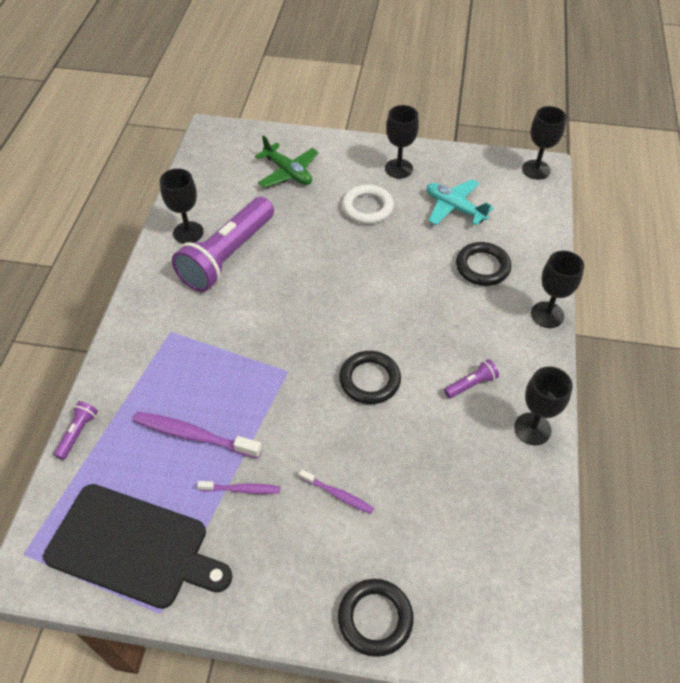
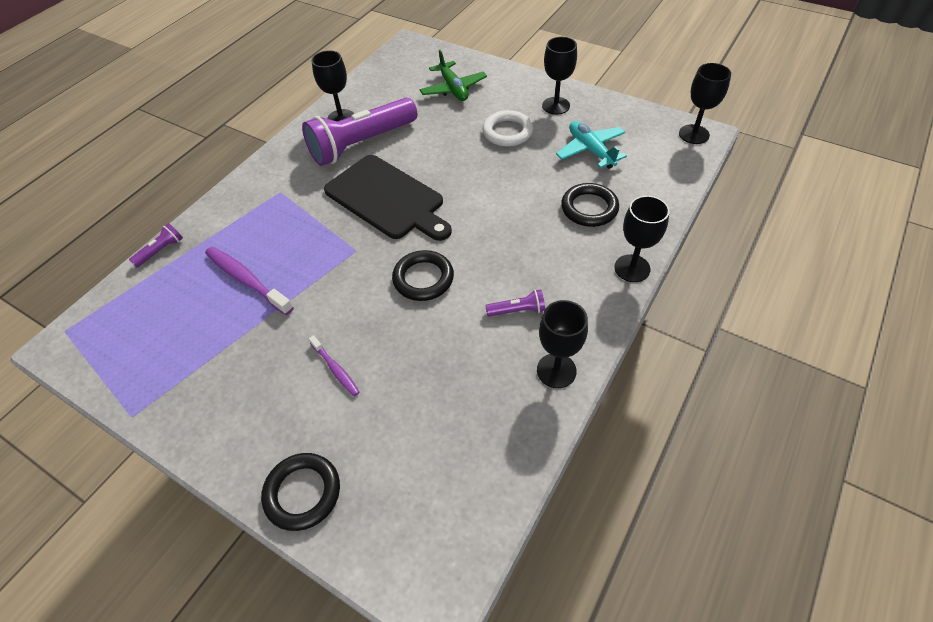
camera: 25 degrees right, 0 degrees up
black cutting board [43,484,232,609] -> black cutting board moved to [324,155,452,241]
purple toothbrush [197,481,280,494] -> none

